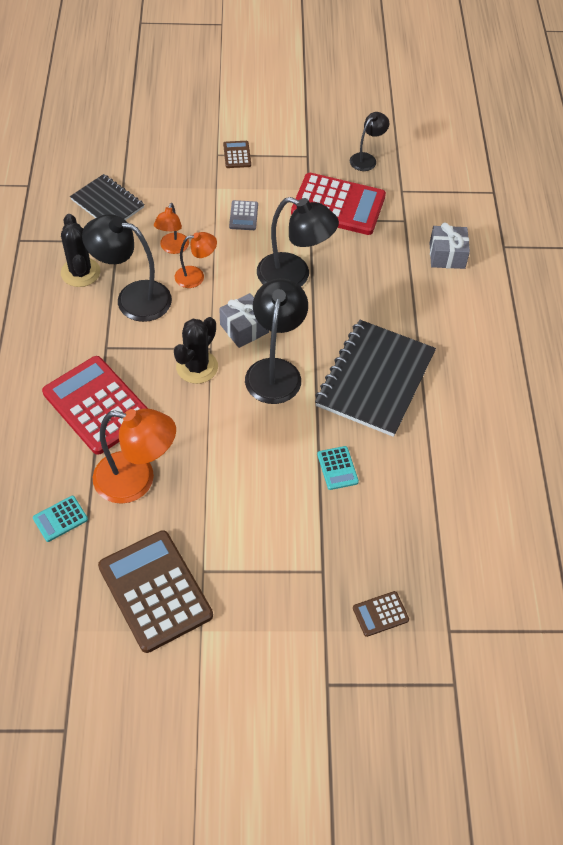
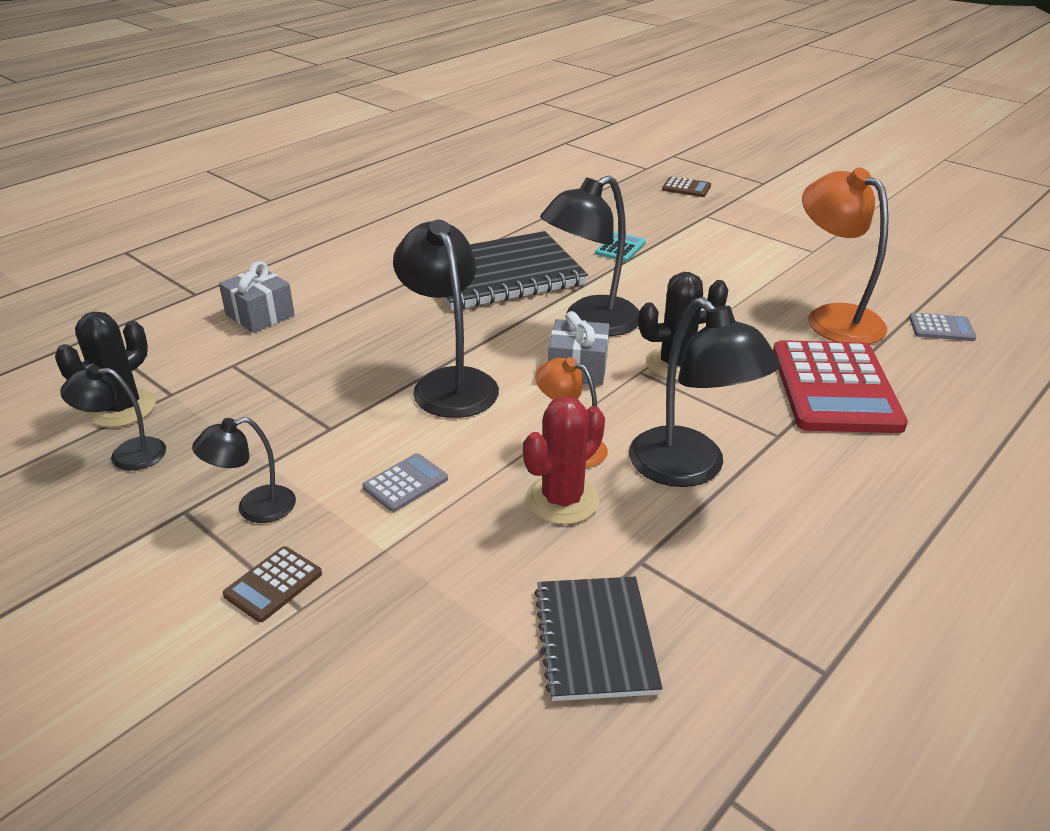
camera: 135 degrees left, 20 degrees down
turquoise calculator [33,496,88,542] -> grey calculator [909,312,976,341]
black cactus [61,214,100,287] -> black cactus moved to [55,312,156,427]
brown calculator [98,530,213,653] -> none
orange lamp [154,203,189,254] -> red cactus [523,396,605,525]
red calculator [291,173,386,235] -> none
none -> black lamp [192,417,296,523]

